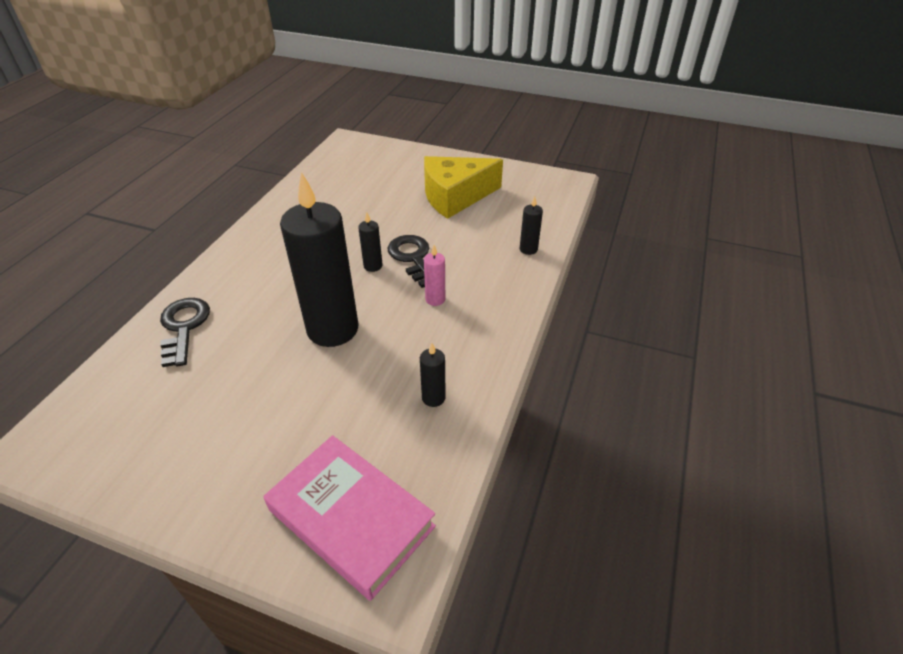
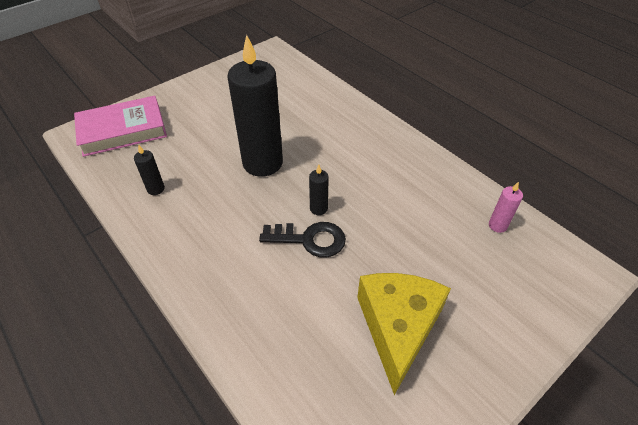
camera: 120 degrees right, 5 degrees up
black key [160,298,210,367] -> none
pink candle [424,245,445,306] -> pink candle moved to [489,182,523,233]
black candle [520,196,543,255] -> none

